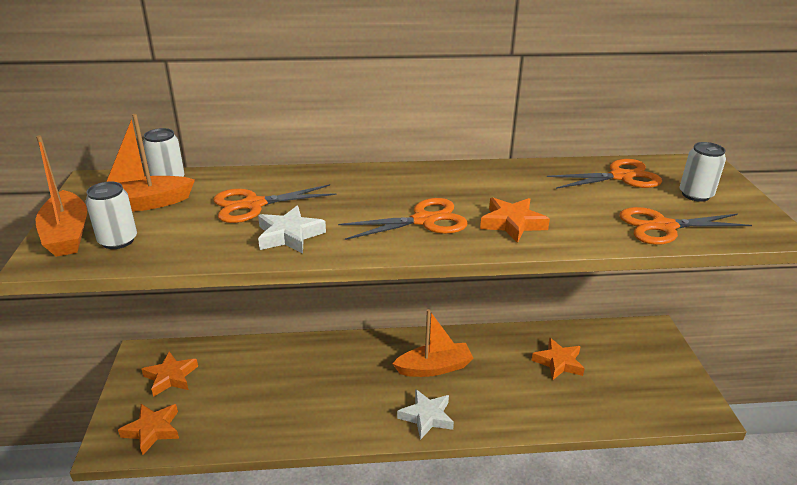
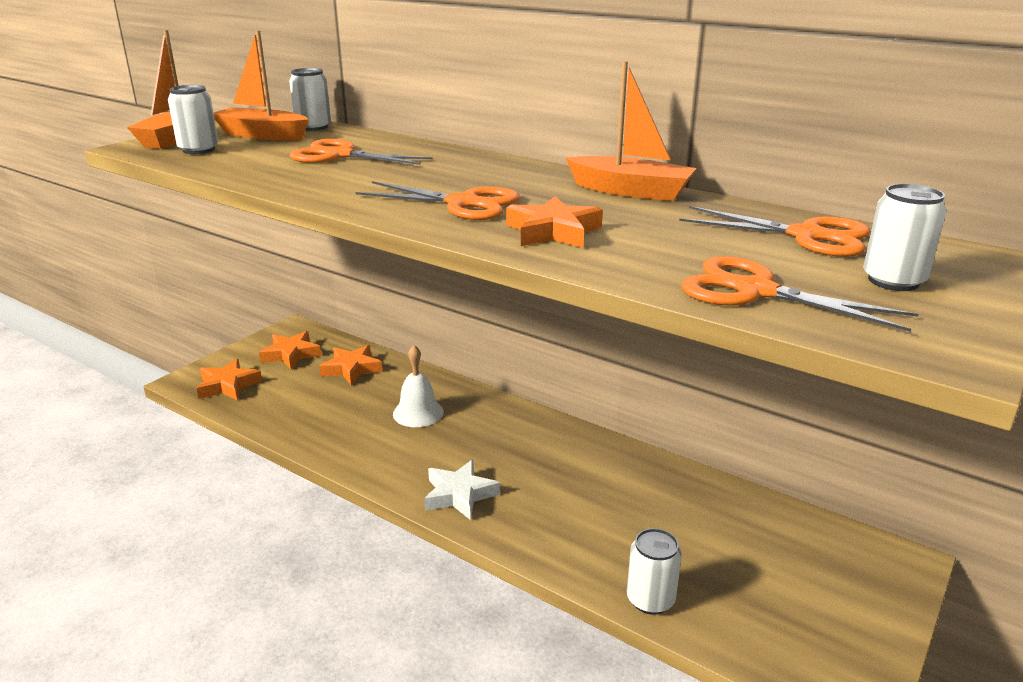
camera: 40 degrees right, 5 degrees down
white star [258,206,326,254] -> none
orange boat [392,309,473,377] -> orange boat moved to [566,61,697,201]
orange star [531,337,585,380] -> orange star moved to [319,345,382,385]
none -> white bell [393,345,444,427]
none -> white can [627,528,682,615]

